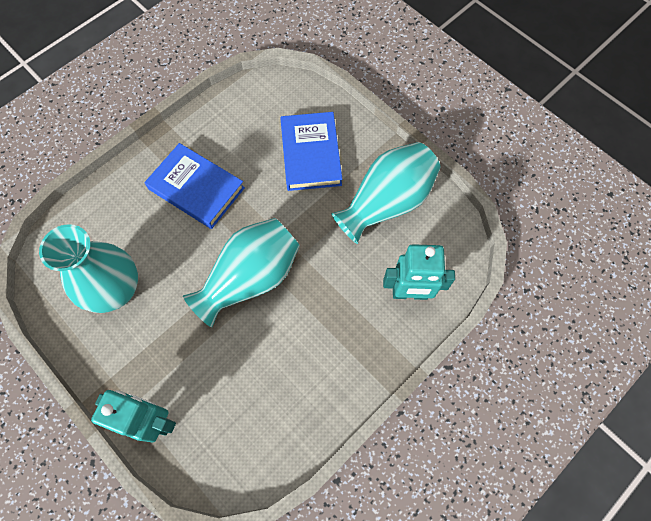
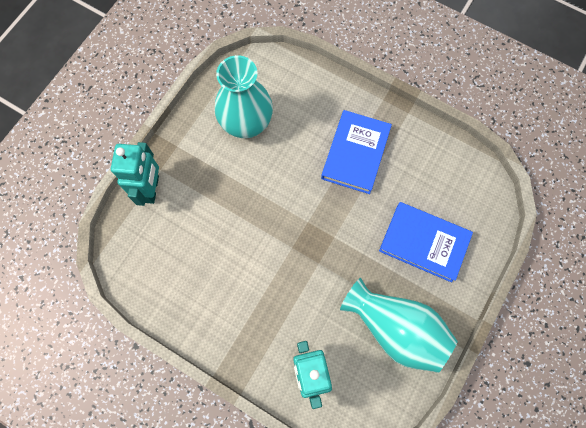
camera: 75 degrees right, 5 degrees up
turquoise vase [183,218,300,327] -> none
blue book [280,112,342,191] -> blue book turned 45 degrees clockwise [379,202,473,282]

